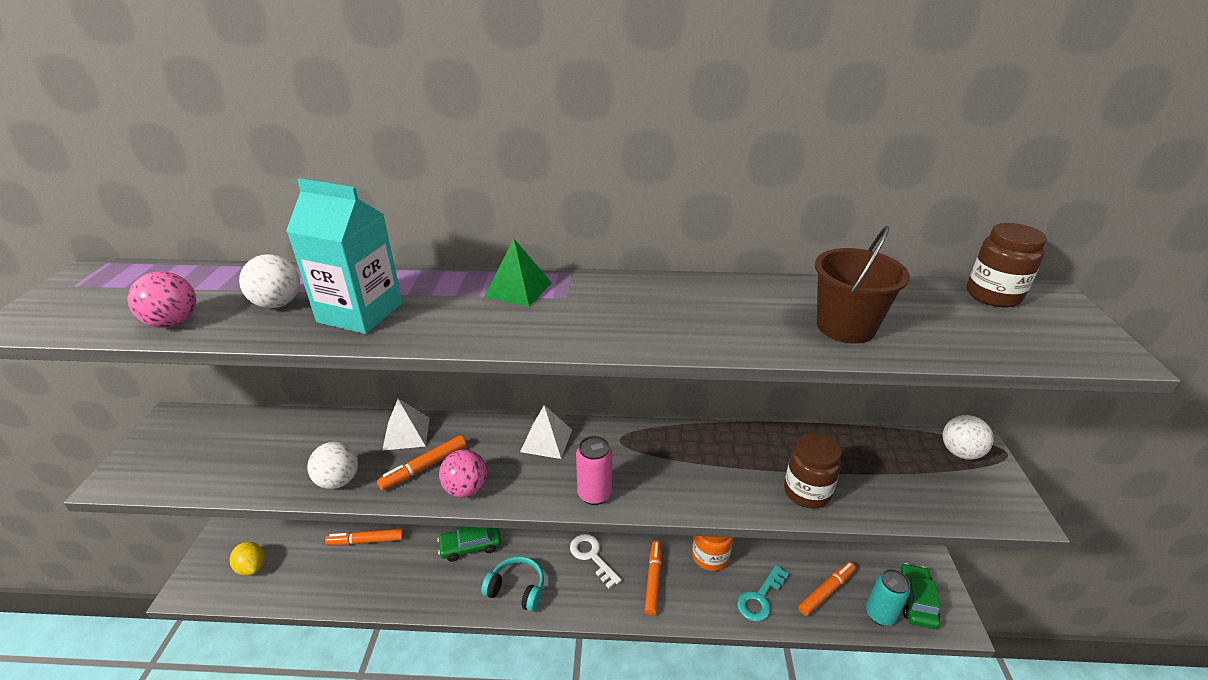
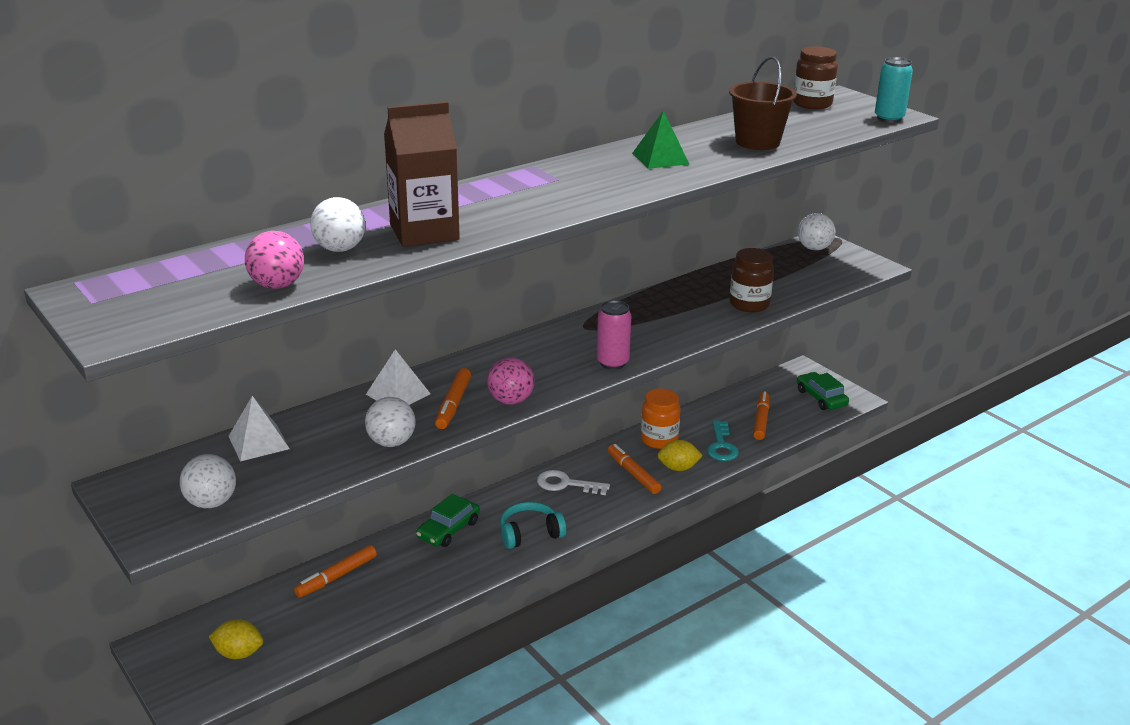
camera: 40 degrees left, 5 degrees down
turquoise carton [286,178,403,334] -> brown carton [384,102,460,247]
green pyramid [484,239,552,307] -> green pyramid moved to [632,111,689,169]
white pyramid [520,405,572,459] -> white pyramid moved to [229,396,290,461]
turquoise can [866,569,910,626] -> turquoise can moved to [875,57,913,123]
none -> white ball [180,454,236,508]
none -> yellow lemon [657,440,703,471]

